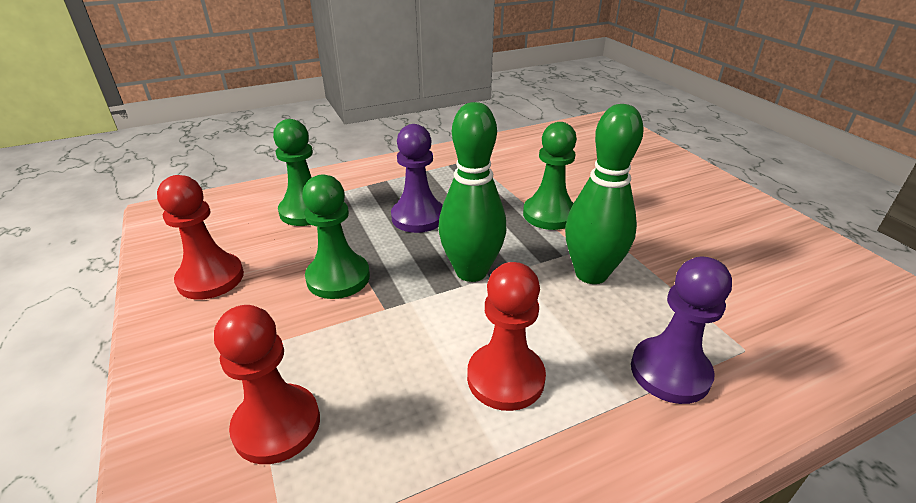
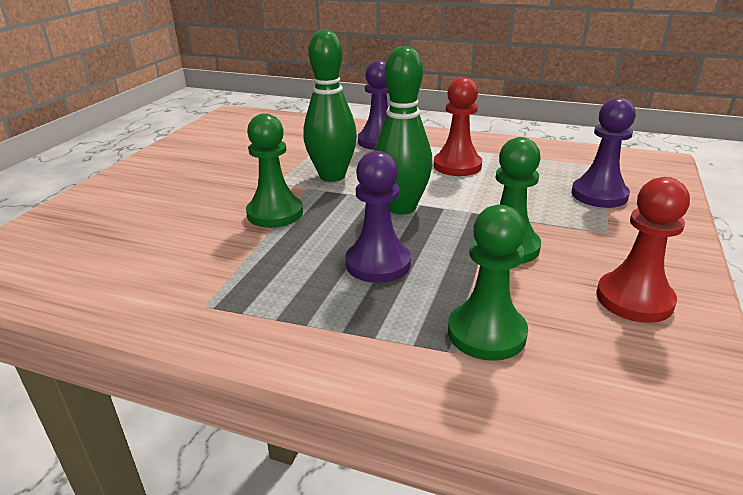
camera: 135 degrees left, 5 degrees down
red pawn [214,305,320,464] -> purple pawn [572,98,636,208]

